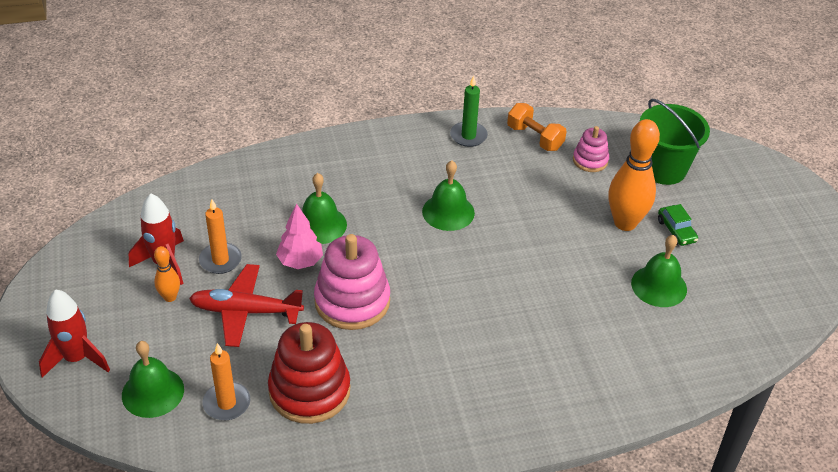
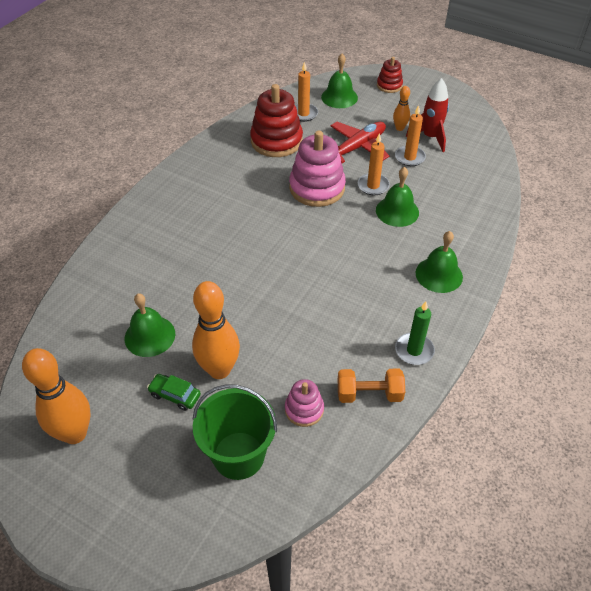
camera: 135 degrees right, 5 degrees up
red rocket [39,290,110,378] -> red stacking toy [377,57,403,93]
pink tree [276,203,323,269] -> orange candle [358,133,390,195]
green bell [422,160,475,231] -> green bell moved to [416,231,463,293]
none -> orange bowling pin [22,348,91,444]

